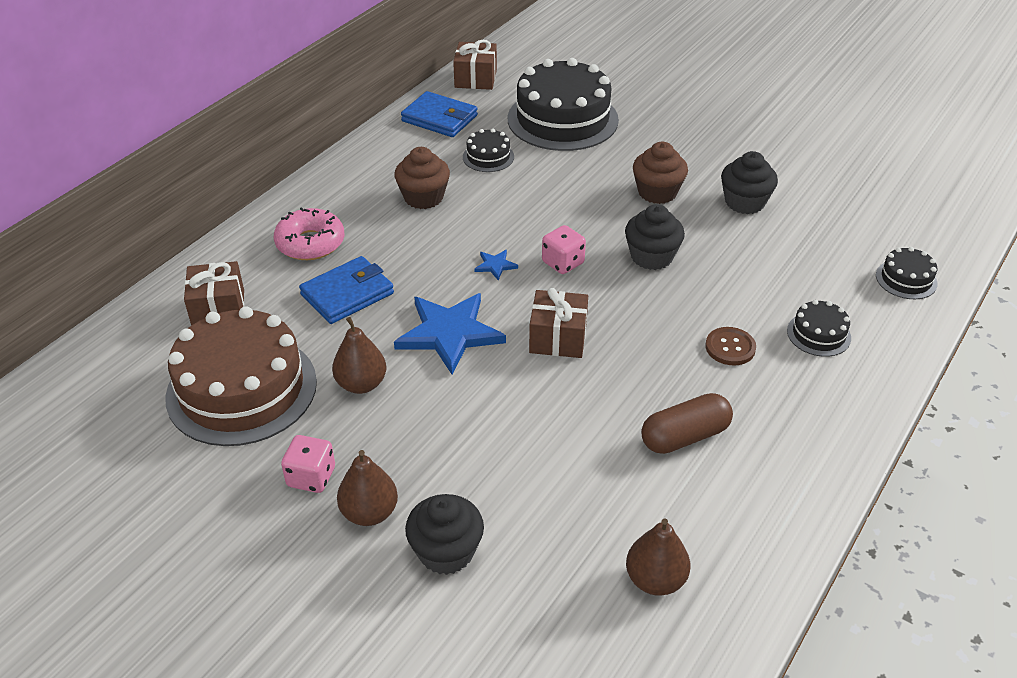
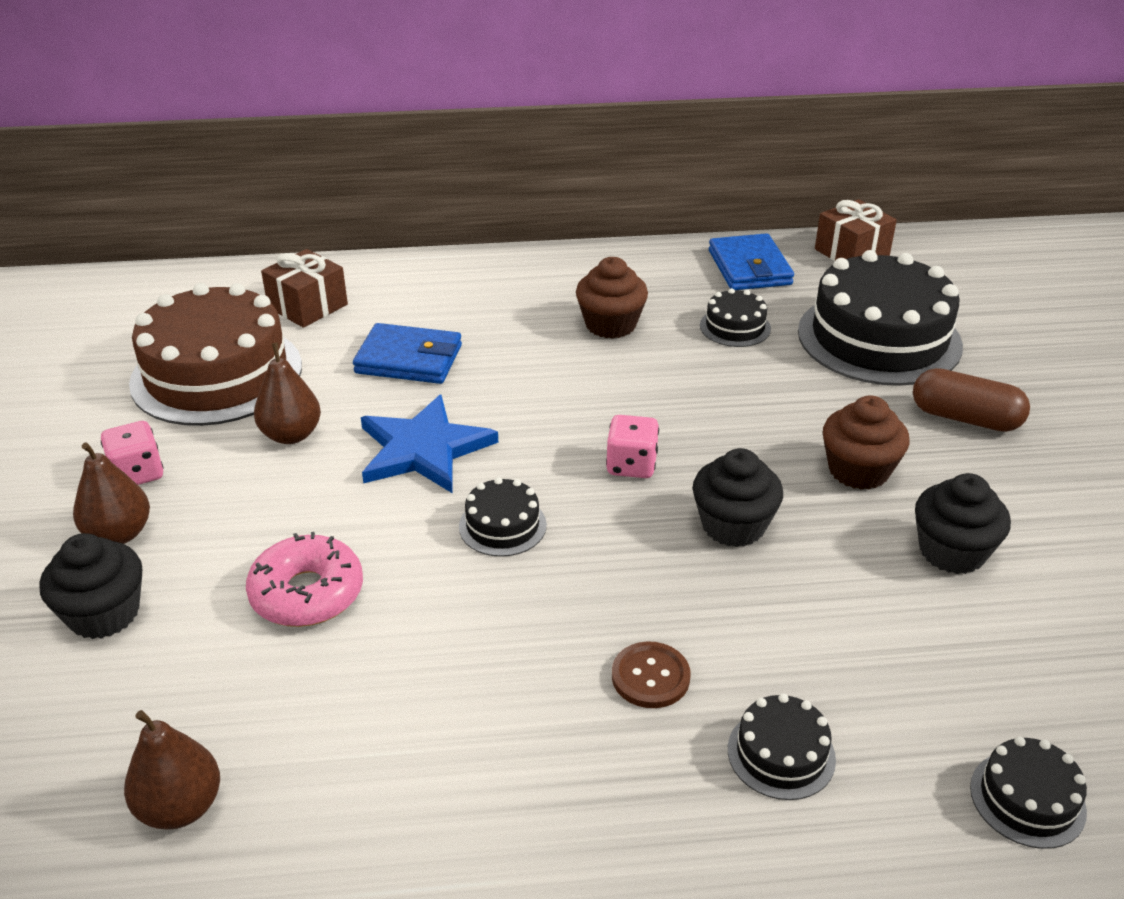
camera: 50 degrees right, 5 degrees down
pink donut [274,207,344,260] -> pink donut moved to [246,532,363,627]
blue star [474,250,518,280] -> none
brown gift [529,288,588,358] -> black cake [459,477,547,557]
brown capsule [641,393,733,454] -> brown capsule moved to [913,368,1030,432]

